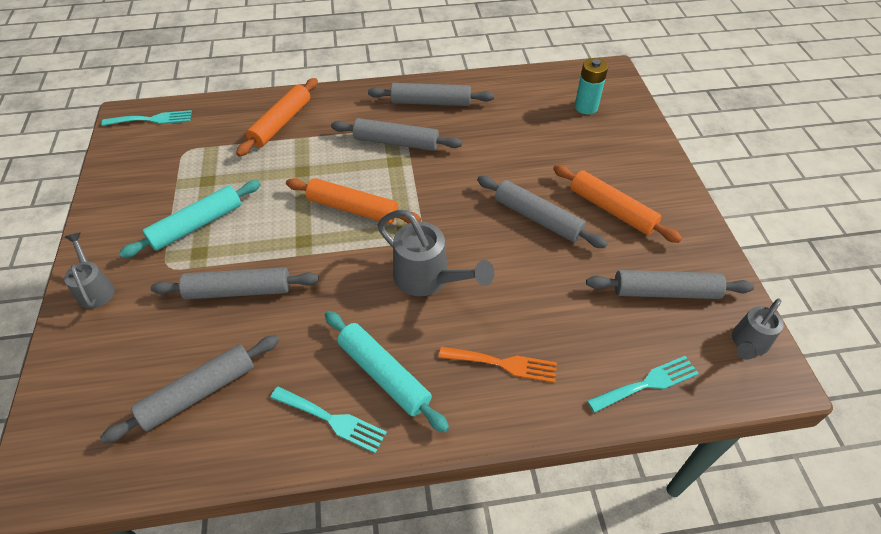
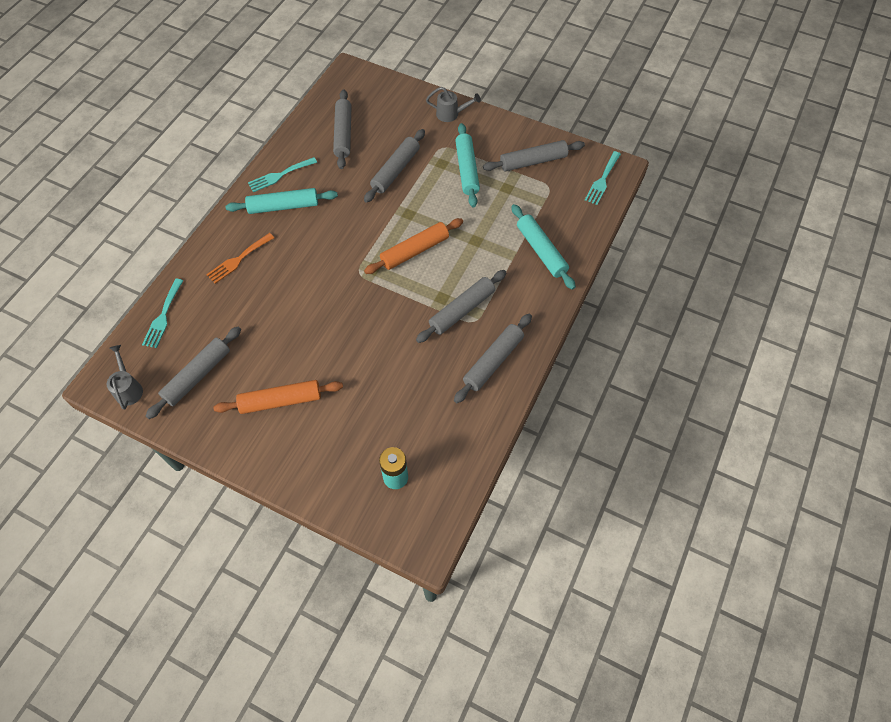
camera: 125 degrees right, 10 degrees up
orange rolling pin [236,78,318,157] -> turquoise rolling pin [511,204,576,290]
grey watering can [377,210,494,296] -> none
grey rolling pin [477,176,607,248] -> grey rolling pin moved to [483,140,585,172]

